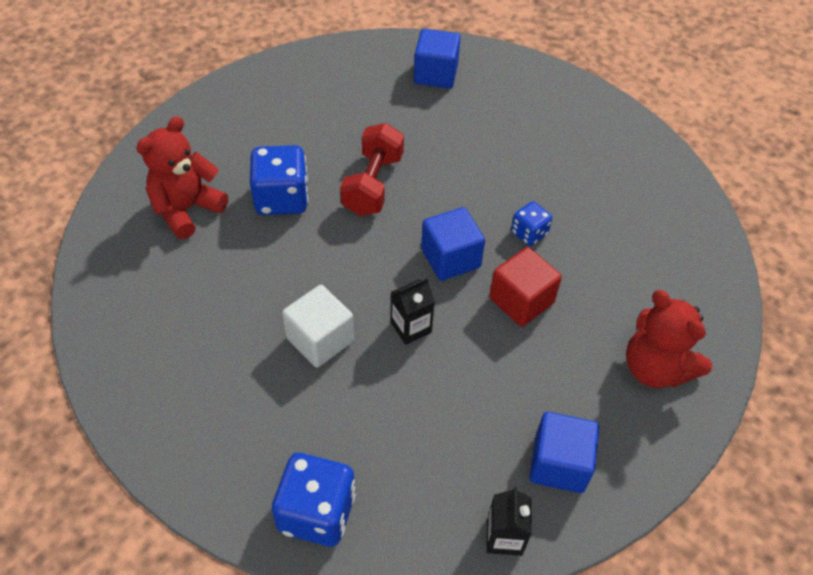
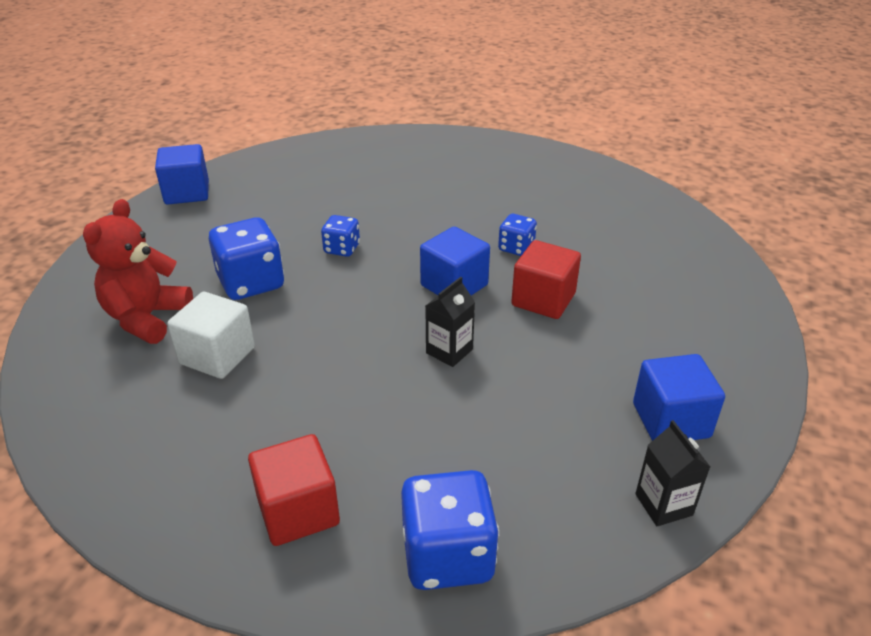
camera: 20 degrees left, 15 degrees down
white cube [282,285,354,368] -> white cube moved to [168,292,255,379]
red dumbbell [340,123,404,216] -> blue dice [321,215,360,257]
blue cube [414,29,461,89] -> blue cube moved to [155,144,209,205]
red teddy bear [626,290,712,388] -> none
none -> red cube [248,434,340,546]

